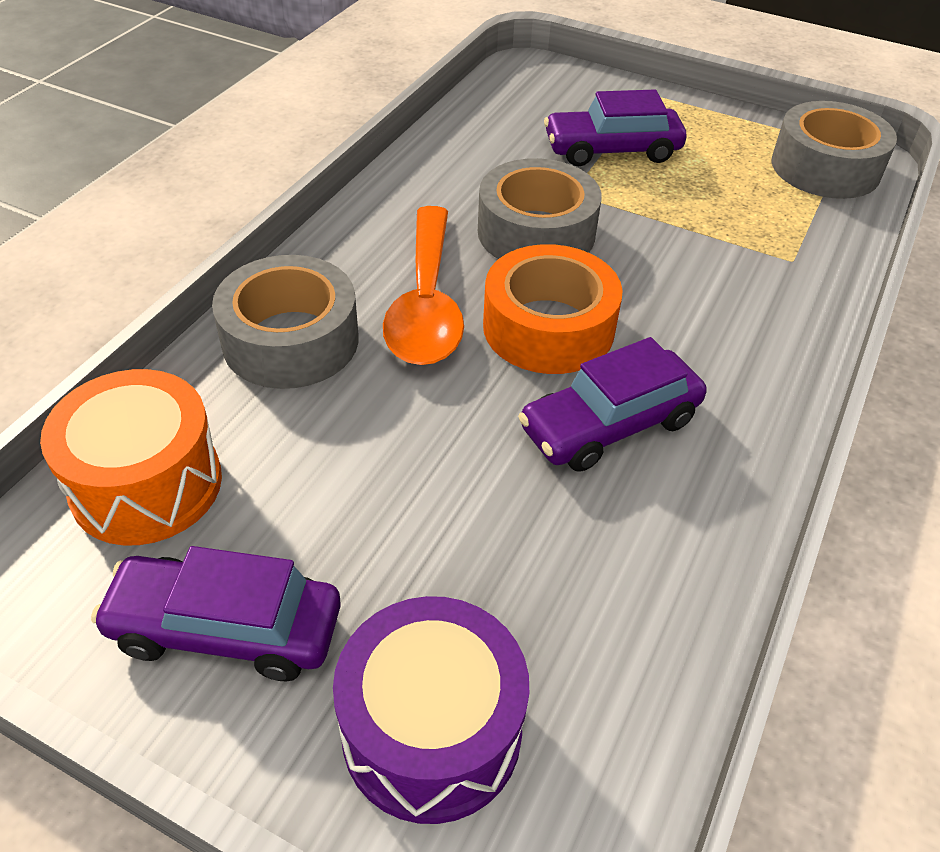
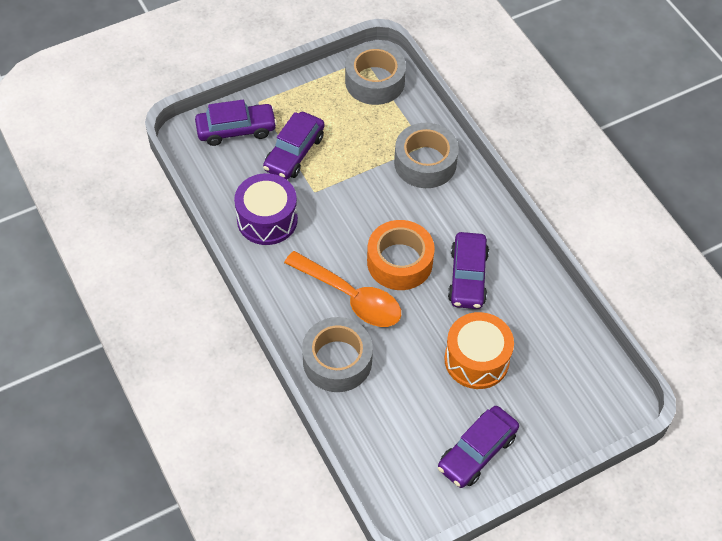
camera: 55 degrees left, 10 degrees up
orange drum [40,369,222,546] -> orange drum moved to [445,312,514,389]
purple drum [333,596,529,824] -> purple drum moved to [234,173,298,245]
grey tape [478,158,602,259] -> grey tape moved to [394,123,459,188]
none -> purple car [195,100,277,146]

